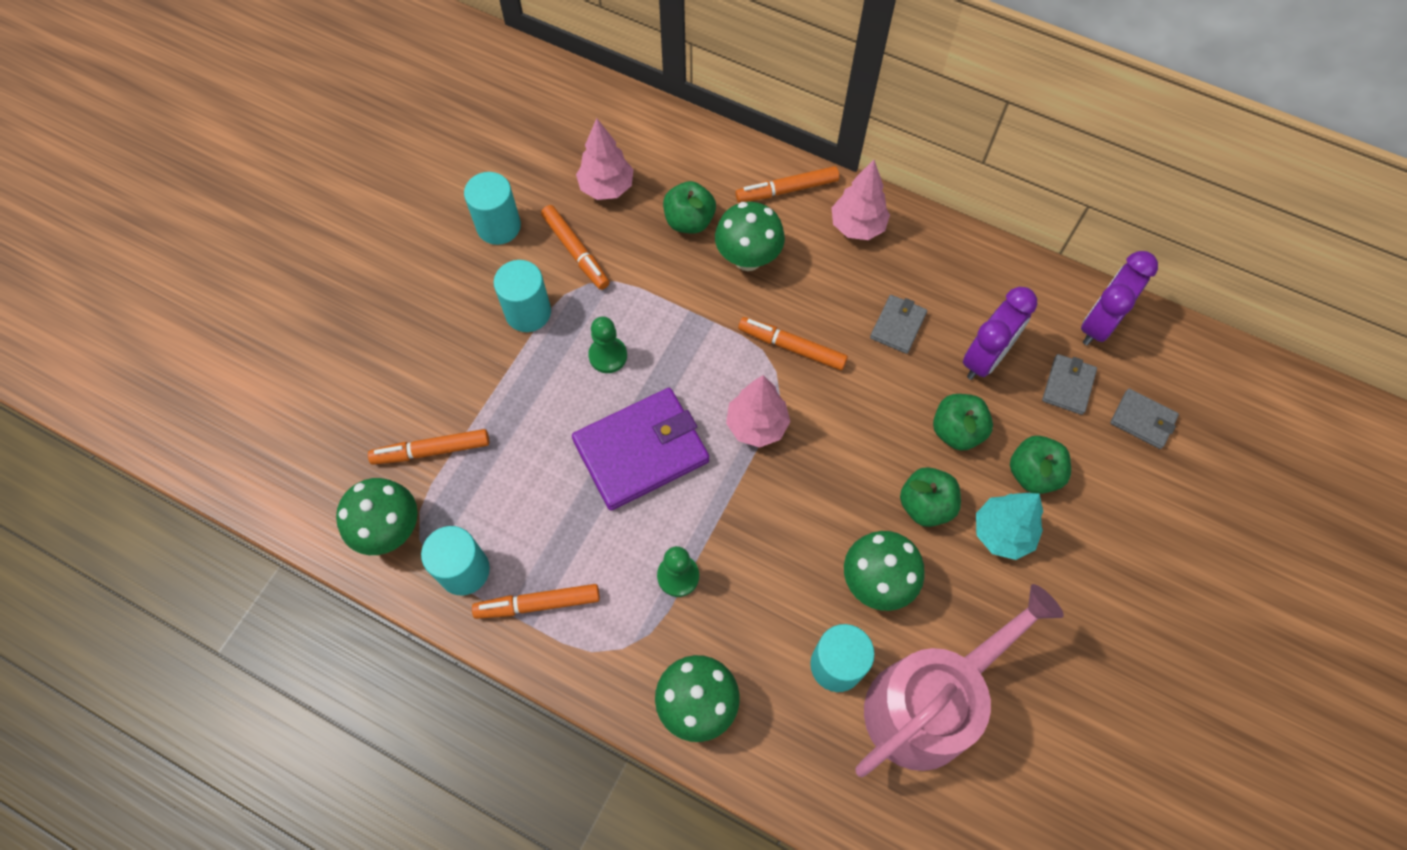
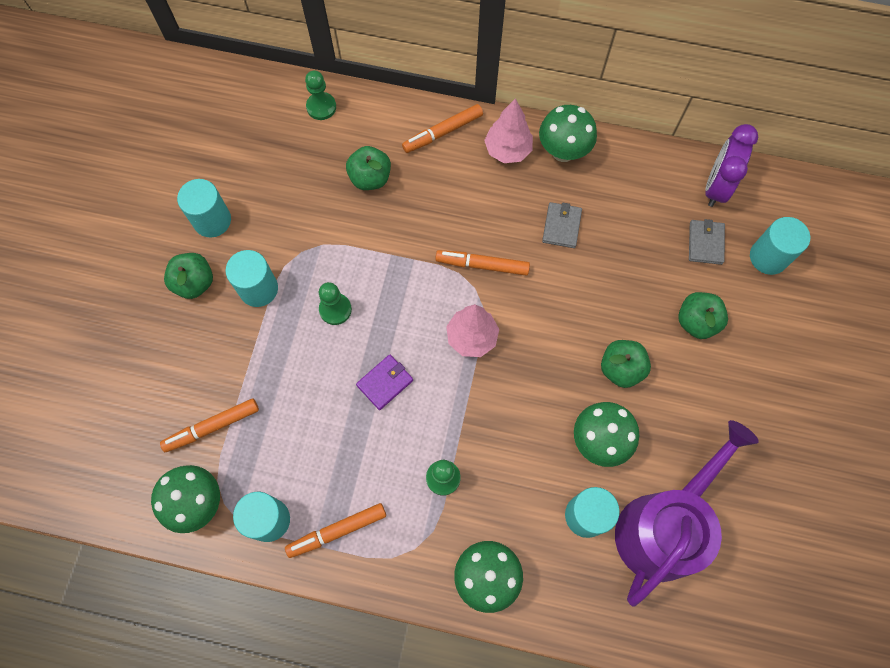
camera: 15 degrees left, 5 degrees up
orange marker [541,205,610,290] -> none
purple wallet [572,388,709,511] -> purple wallet [356,355,413,410], size x0.49
pink tree [576,118,634,200] -> none
green mushroom [715,202,785,271] -> green mushroom moved to [539,105,597,162]
pink watering can [855,584,1064,777] -> purple watering can [615,420,759,606]
green apple [933,394,993,451] -> green apple moved to [164,253,213,299]
purple clock [963,287,1037,380] -> none
turquoise tree [976,493,1043,560] -> none
grey wallet [1110,389,1179,449] -> turquoise cylinder [750,217,810,275]
none -> green pawn [305,71,336,120]

